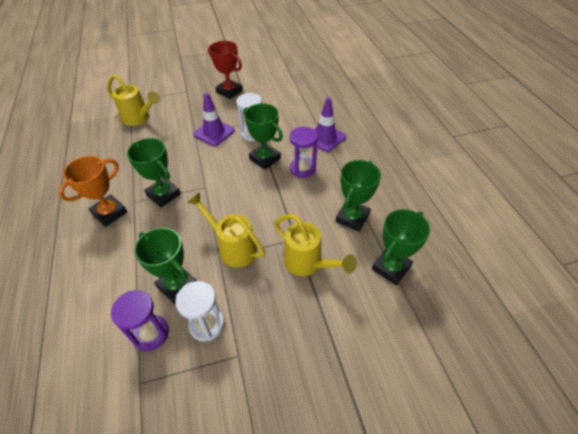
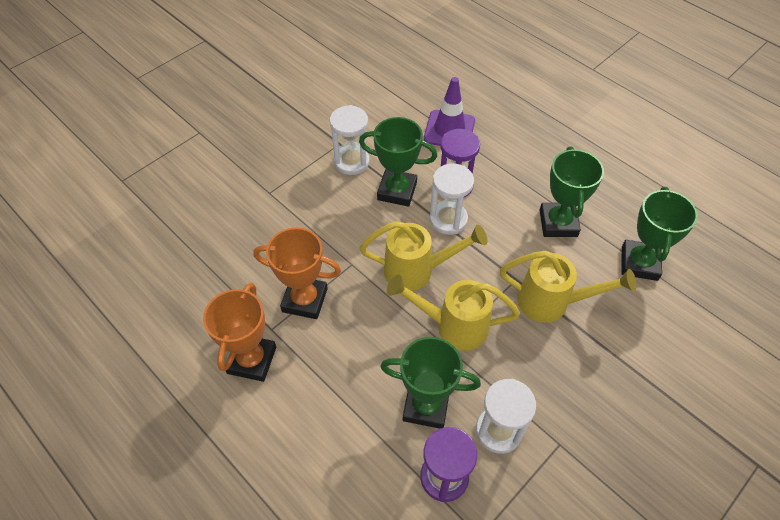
camera: 30 degrees left, 5 degrees up
yellow watering can [107,74,160,126] -> yellow watering can moved to [359,221,488,291]
green trophy [127,138,181,208] -> orange trophy [253,227,341,319]
purple traffic cone [193,92,235,146] -> none
red trophy [208,41,243,99] -> none
none -> white hourglass [430,164,474,235]

